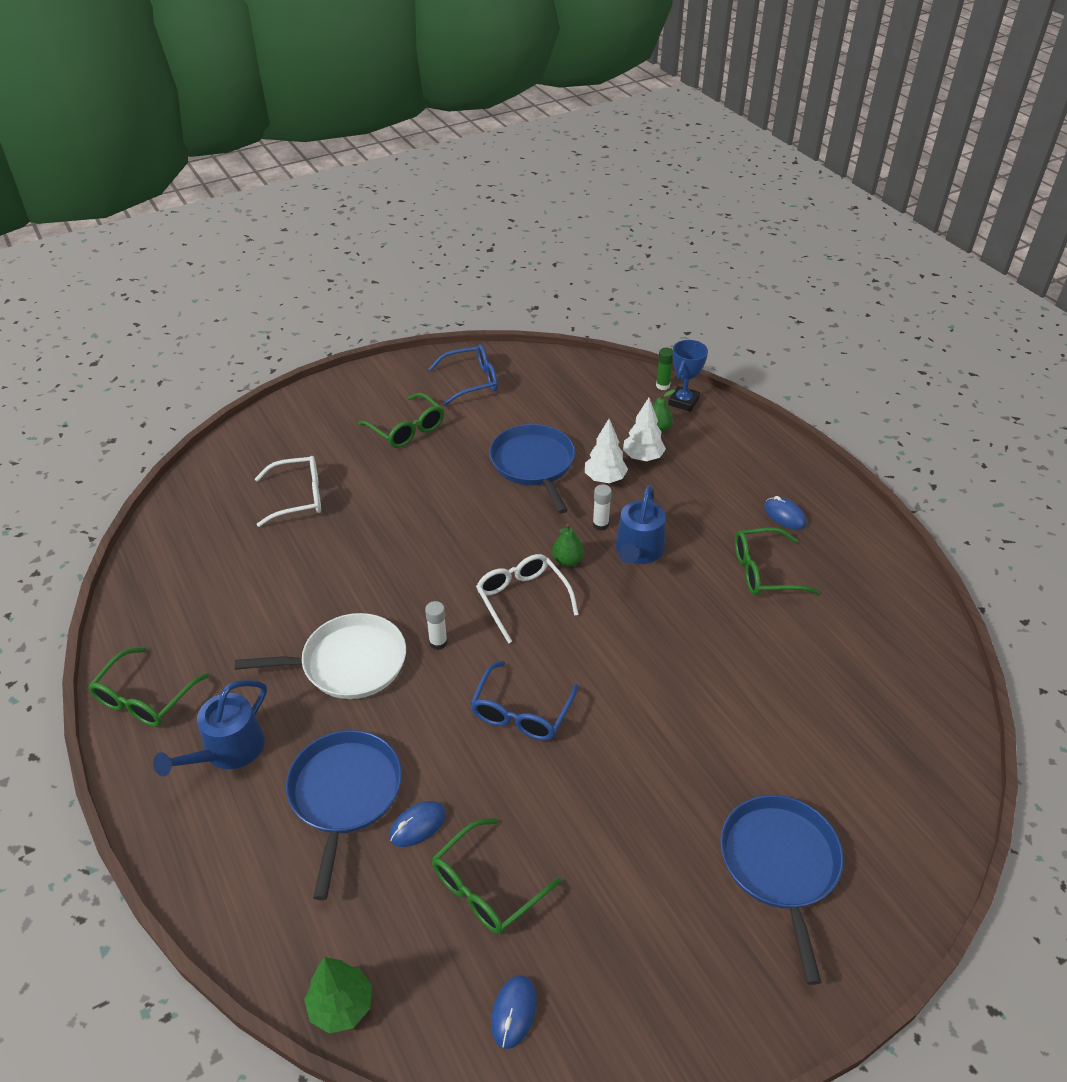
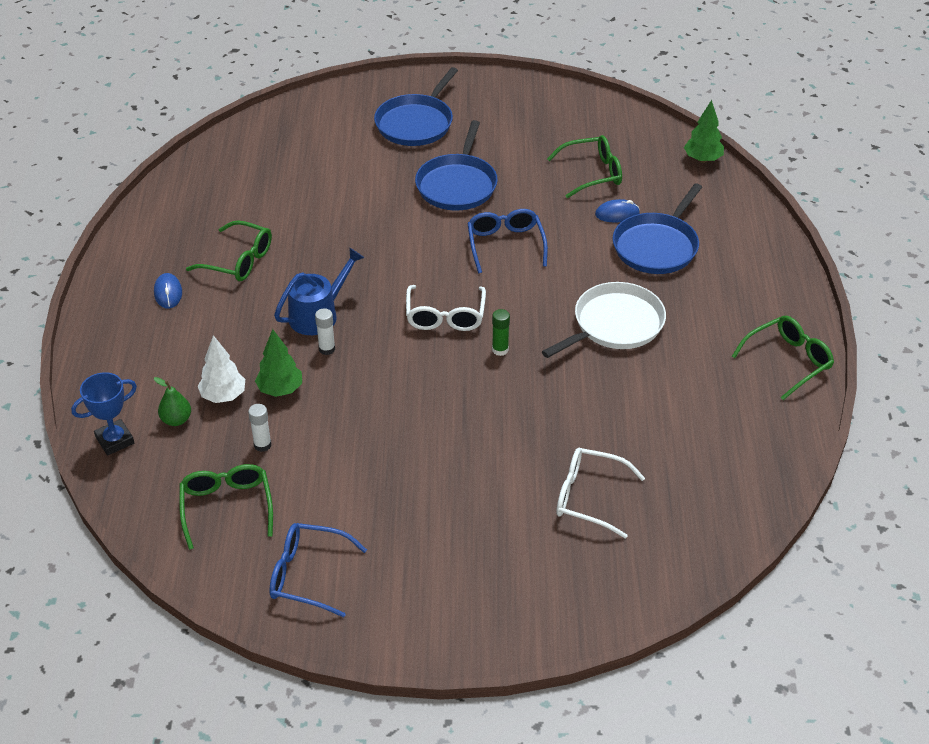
camera: 150 degrees left, 0 degrees up
blue watering can [153,680,267,776] -> none
white pan [235,613,406,699] -> white pan turned 120 degrees clockwise [542,282,666,358]
green glasses [358,393,444,448] -> green glasses moved to [179,464,273,550]
white glue stick [425,601,447,650] -> white glue stick moved to [248,404,272,452]
blue glasses [470,661,579,741] -> blue glasses turned 60 degrees counterclockwise [467,209,548,273]
blue pan [489,424,575,514] -> blue pan moved to [415,120,498,211]
blue mouse [491,975,537,1049] -> none
green pear [552,524,584,567] -> none
white tree [585,419,628,483] -> green tree [255,329,302,397]
green glue stick [656,347,673,390] -> green glue stick moved to [492,309,510,356]

